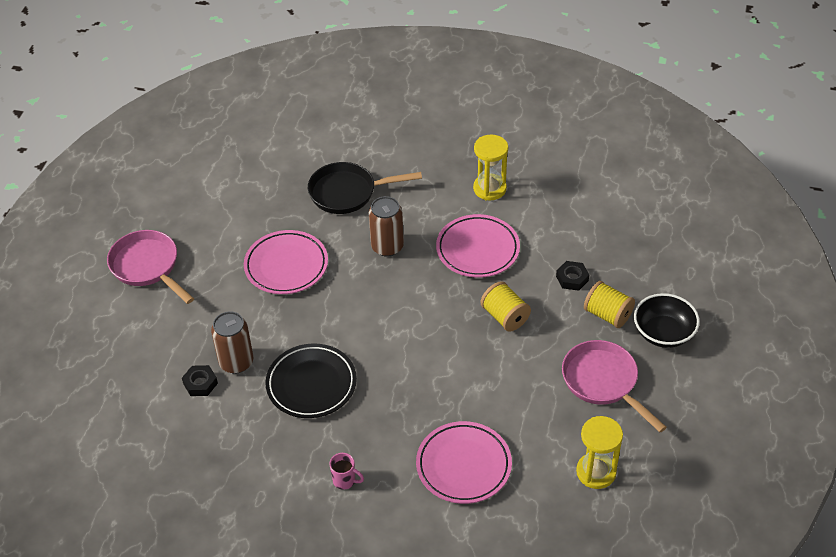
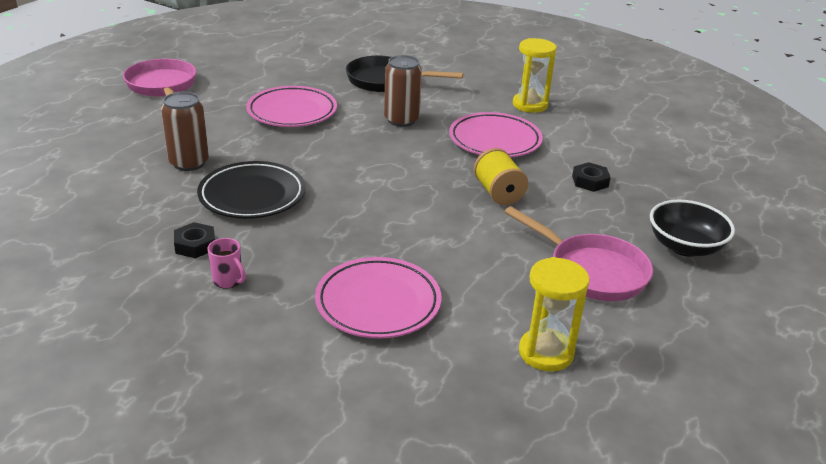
camera: 15 degrees right, 15 degrees down
black nut [182,365,218,396] -> black nut moved to [174,222,215,258]
pink pan [562,340,667,432] -> pink pan turned 150 degrees clockwise [505,206,653,301]
yellow spool [584,281,635,328] -> none

